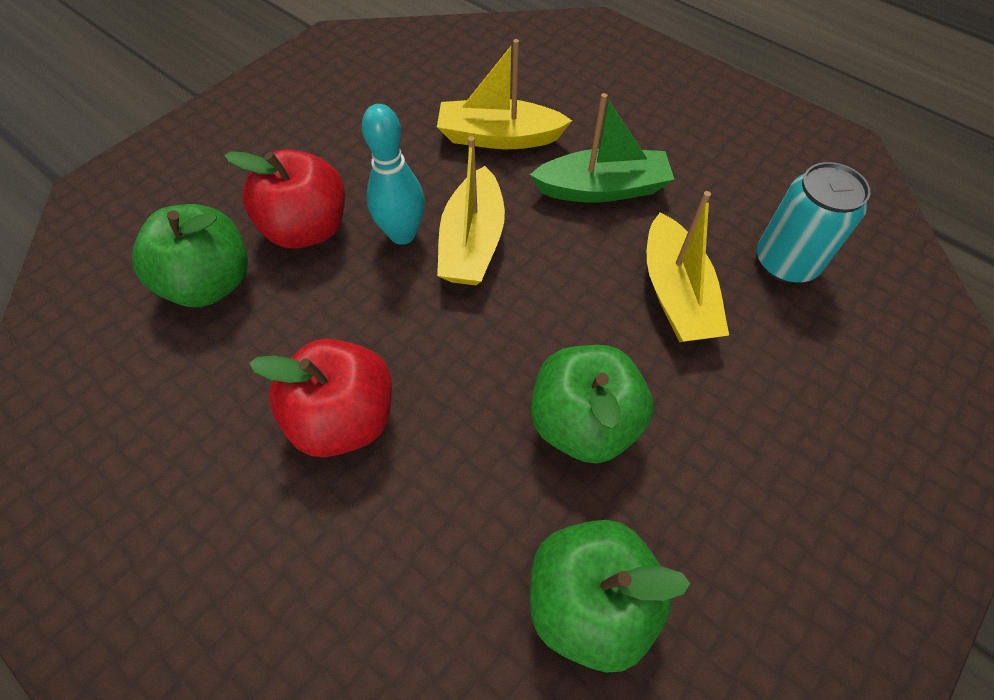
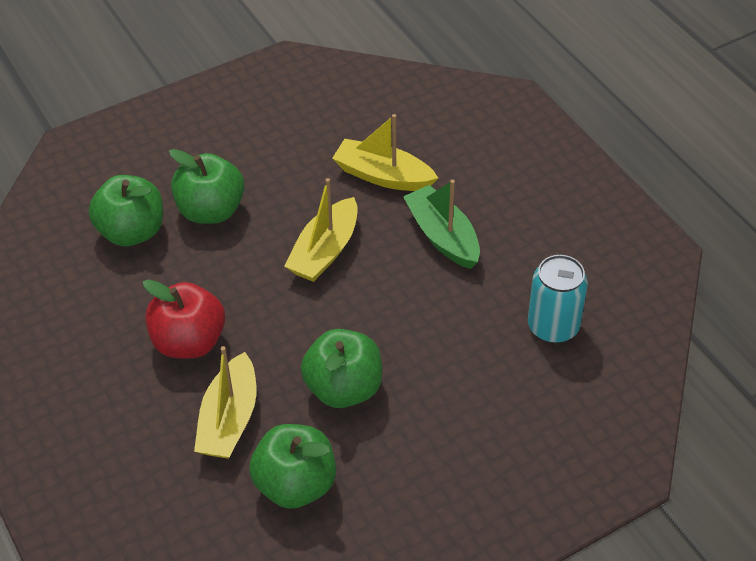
camera: 20 degrees right, 10 degrees down
red apple [224,149,345,249] -> green apple [169,149,245,224]
turquoise bowling pin [362,104,425,245] -> none
green boat [530,93,675,203] -> green boat turned 135 degrees counterclockwise [403,179,480,269]
yellow boat [647,191,729,342] -> yellow boat moved to [194,346,256,459]

